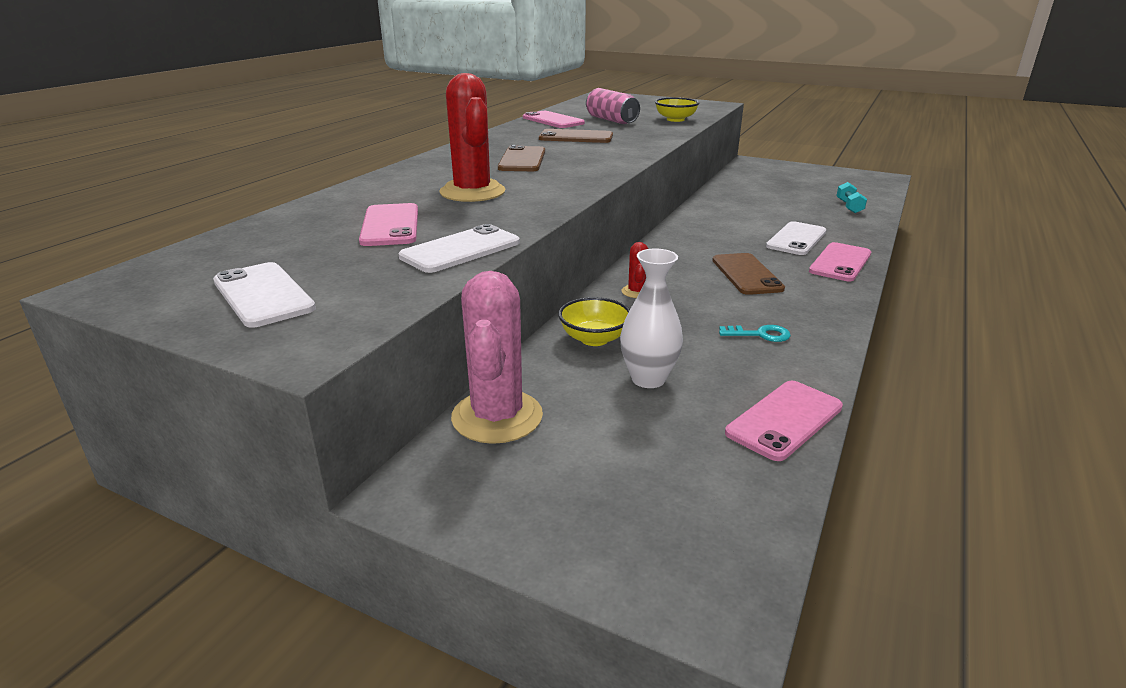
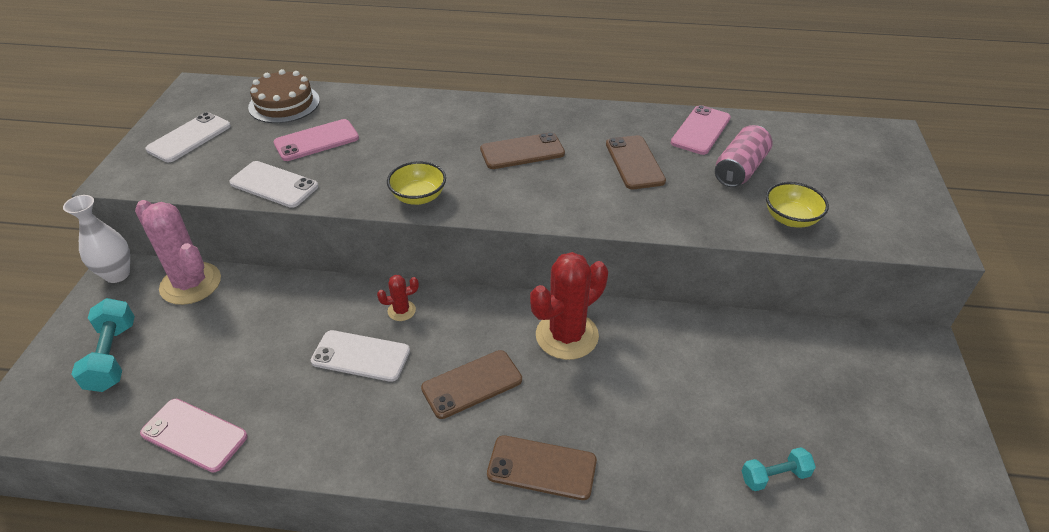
camera: 70 degrees right, 15 degrees up
red cactus [439,73,505,202] -> red cactus moved to [530,252,608,360]
pink cactus [451,271,543,444] -> pink cactus turned 60 degrees clockwise [135,200,221,305]
yellow bowl [558,297,630,346] -> yellow bowl moved to [387,161,446,205]
white vase [620,248,683,388] -> white vase moved to [63,195,130,283]
turquoise key [719,325,791,342] -> none
white phone [766,221,827,255] -> white phone moved to [311,330,410,382]
pink phone [809,242,871,281] -> brown phone [487,435,597,500]
none -> turquoise dumbbell [71,298,135,392]
none -> brown cake [248,69,320,123]

